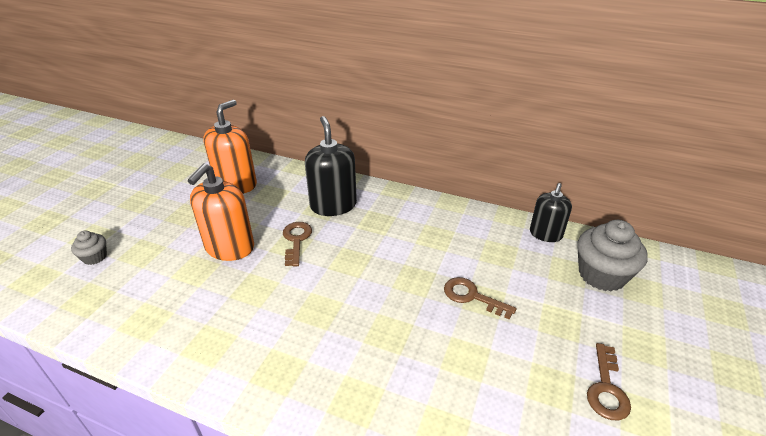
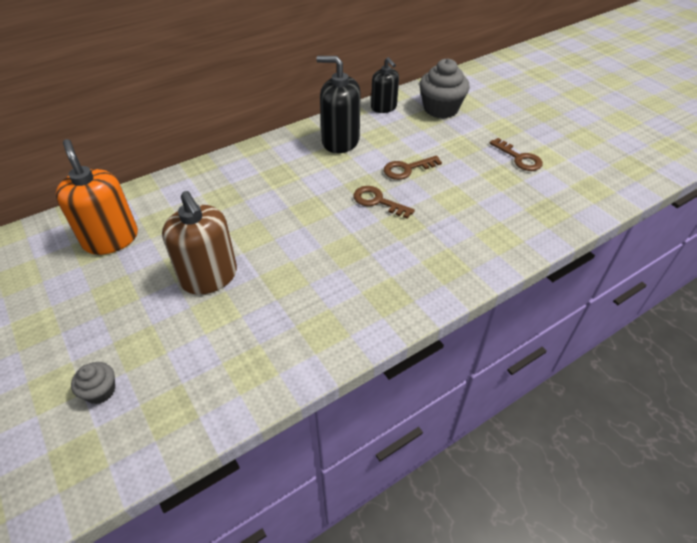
camera: 55 degrees left, 10 degrees up
orange soap dispenser [187,163,254,261] -> brown soap dispenser [162,191,237,295]
brown key [283,222,312,267] -> brown key moved to [353,186,415,219]
black soap dispenser [305,116,357,216] -> black soap dispenser moved to [316,56,361,153]

